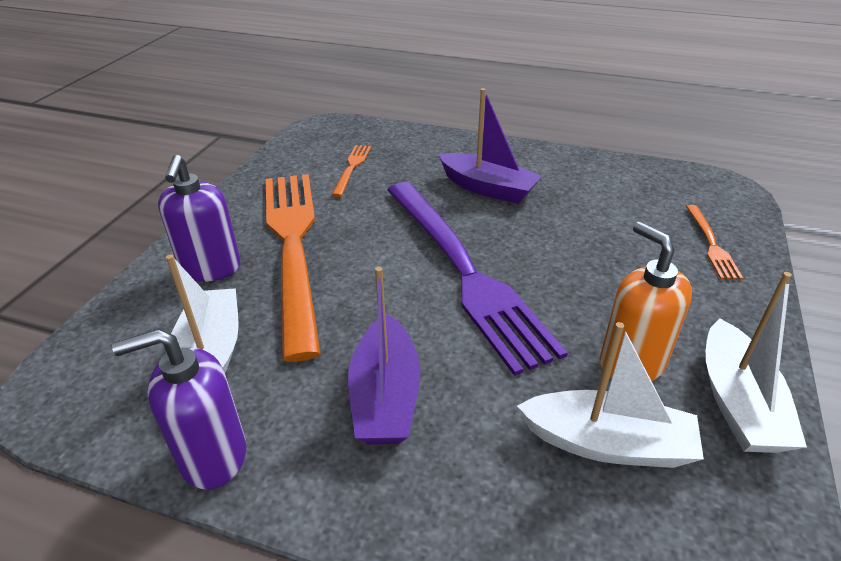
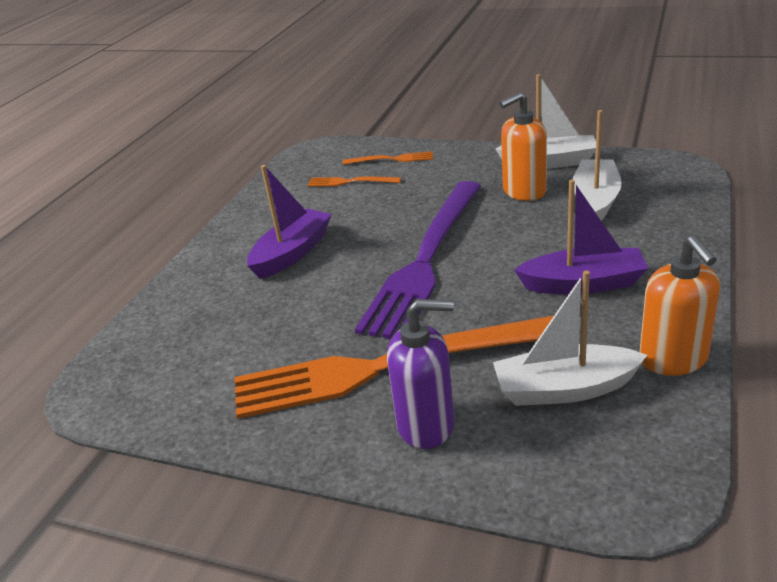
camera: 85 degrees left, 5 degrees down
purple soap dispenser [112,329,246,490] -> orange soap dispenser [639,236,720,376]
orange fork [331,145,371,197] -> orange fork moved to [307,176,401,186]
purple fork [387,182,568,376] -> purple fork turned 135 degrees clockwise [355,181,481,339]

